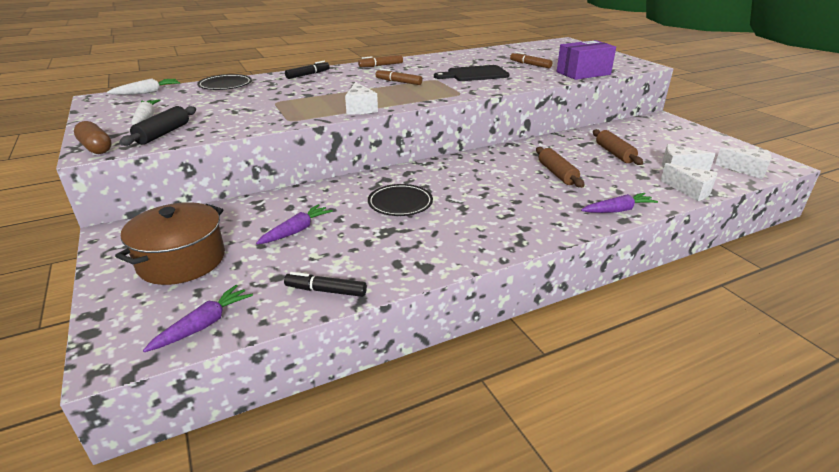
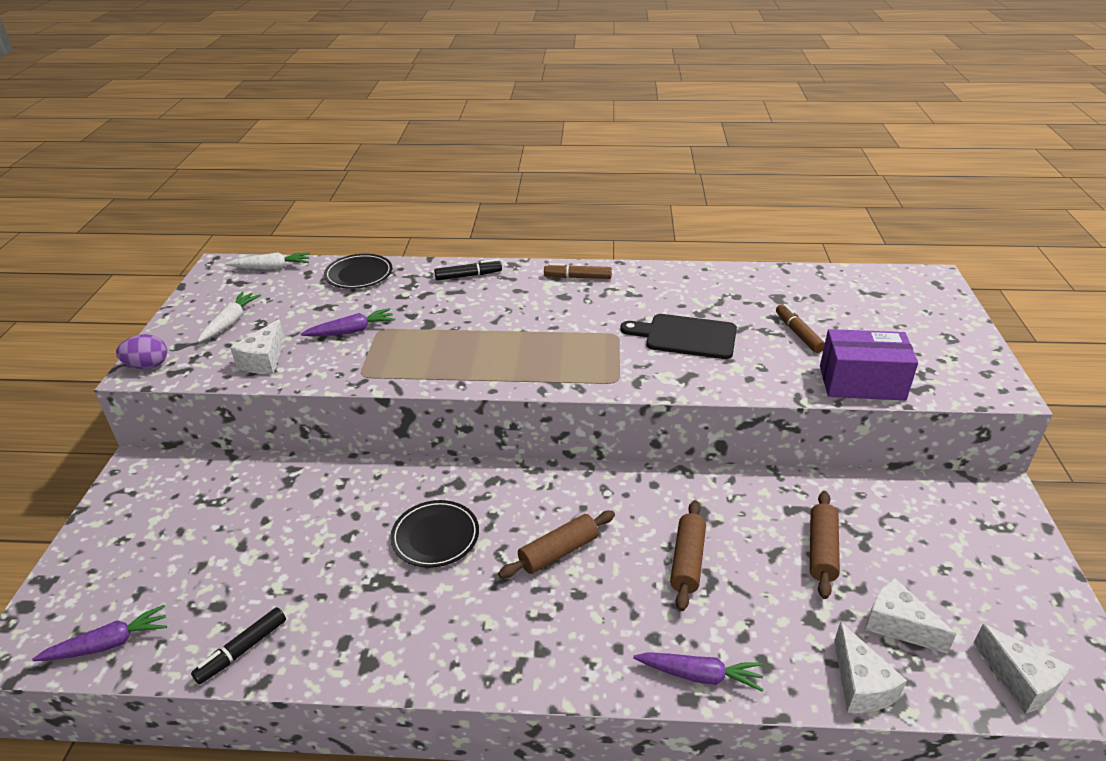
camera: 30 degrees right, 5 degrees up
brown capsule [74,121,112,154] -> purple egg [116,334,167,369]
brown pot [115,202,225,285] -> none
black rolling pin [119,106,196,146] -> none
purple carrot [256,204,333,244] -> purple carrot moved to [301,308,395,336]
black marker [284,272,367,297] -> black marker turned 90 degrees counterclockwise [191,607,286,684]
white cheese [345,82,378,114] -> white cheese moved to [230,319,285,374]
brown marker [376,68,422,85] -> none
none -> brown rolling pin [498,511,615,578]

